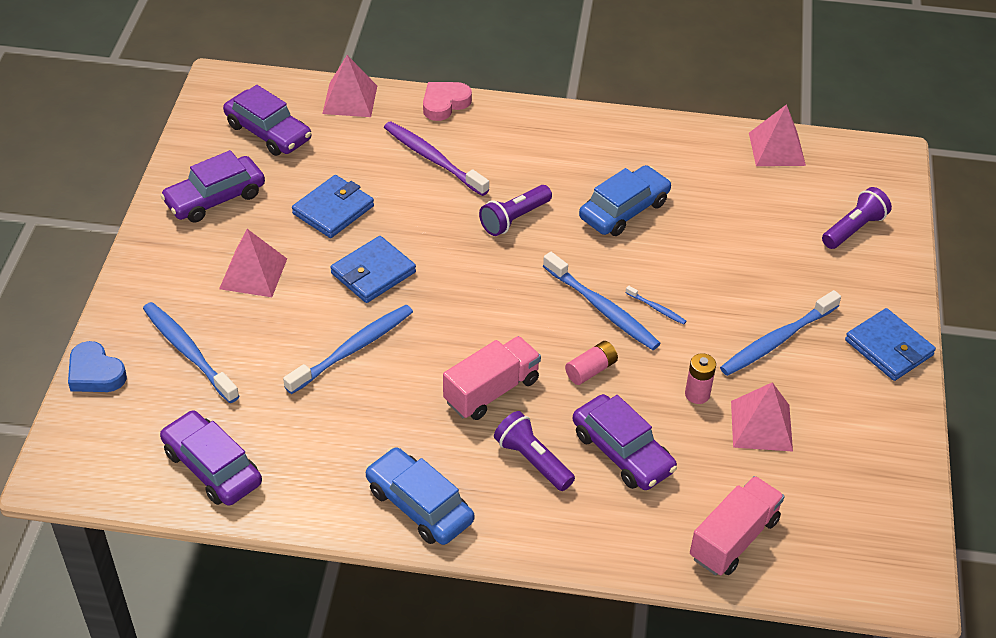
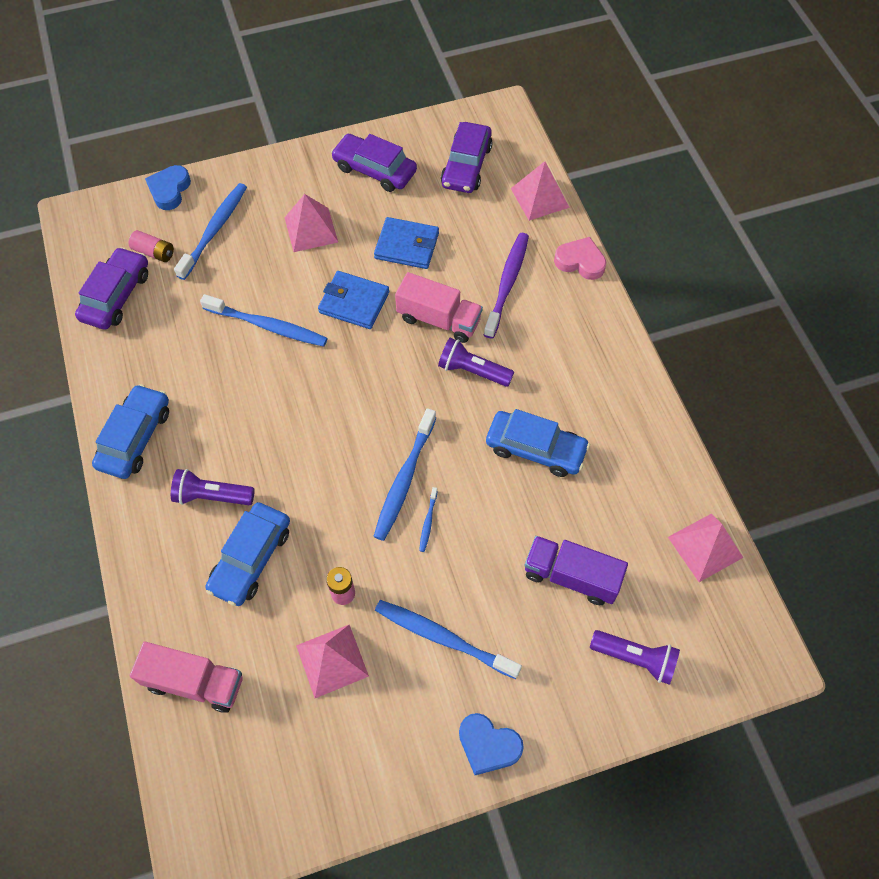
camera: 65 degrees right, 15 degrees up
pink truck [443,336,541,420] -> pink truck moved to [395,272,483,343]
purple flashlight [494,411,575,491] -> purple flashlight turned 105 degrees counterclockwise [171,469,255,505]
pink battery [565,341,618,385] -> pink battery moved to [129,230,174,262]
purple car [573,394,677,490] -> blue car [206,502,290,606]
blue wallet [845,308,936,381] -> blue heart [459,713,524,775]
none -> purple truck [524,536,628,605]

